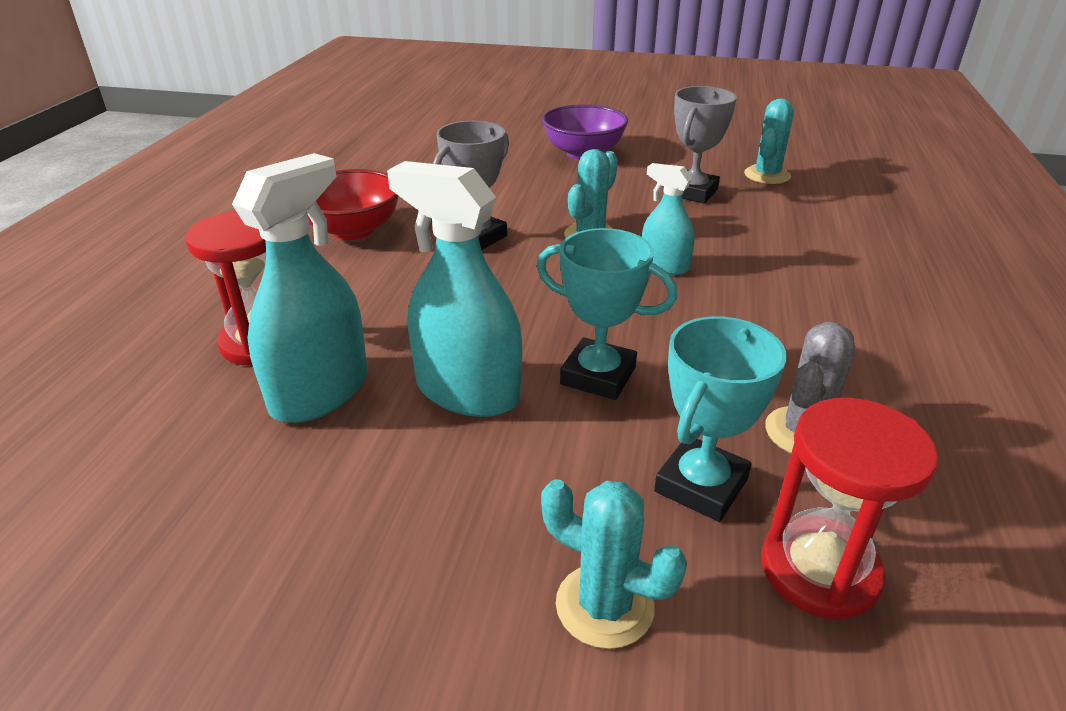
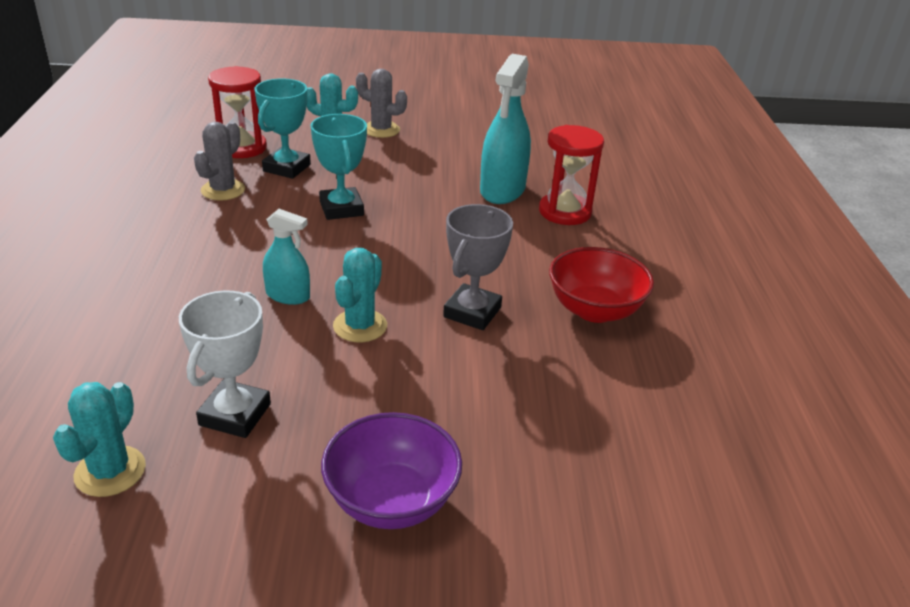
camera: 165 degrees right, 0 degrees up
turquoise spray bottle [387,161,522,417] -> none
turquoise trophy [537,228,677,400] -> turquoise trophy turned 60 degrees clockwise [311,114,367,220]
grey trophy [674,86,737,204] -> white trophy [179,291,271,438]
none -> grey cactus [356,69,407,138]

